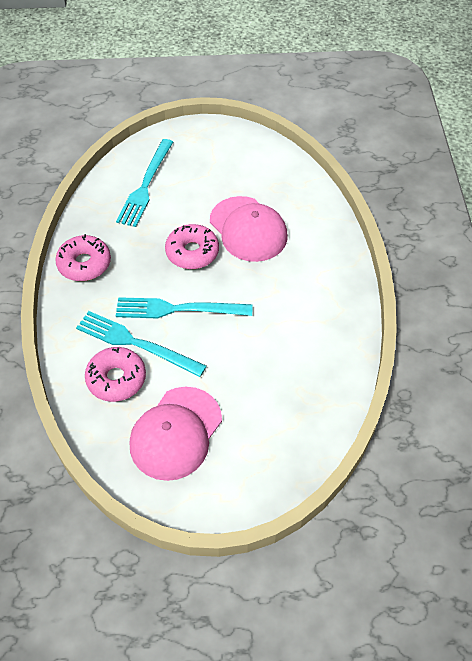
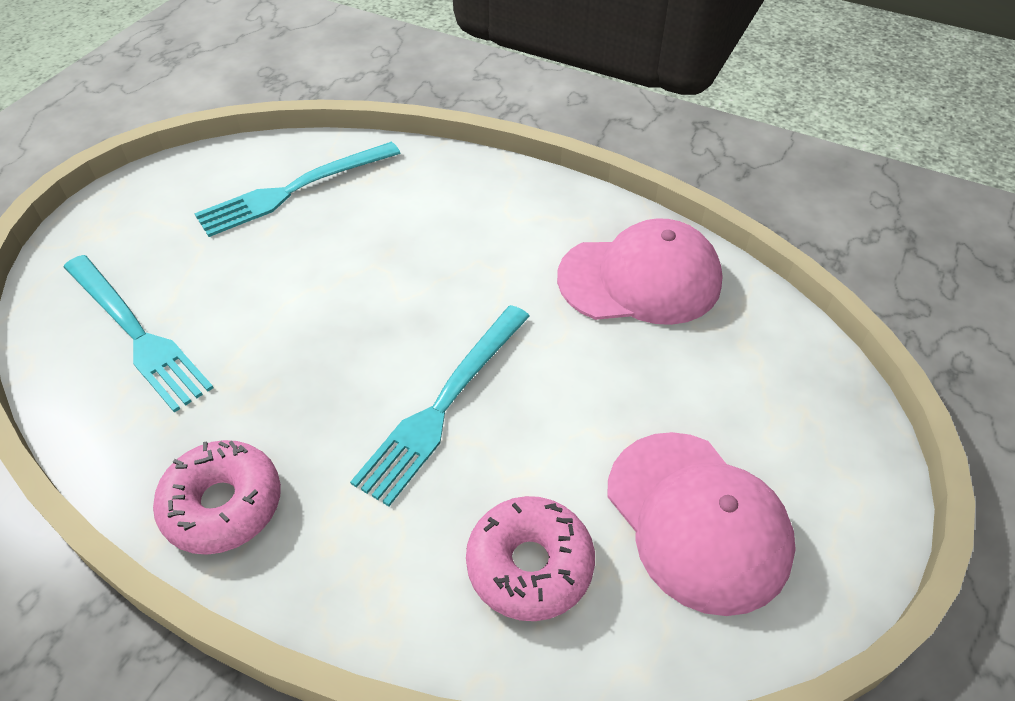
camera: 60 degrees left, 5 degrees down
turquoise fork [76,311,207,377] -> turquoise fork moved to [194,142,400,237]
pink donut [165,224,219,269] -> none
pink cap [210,196,287,262] -> pink cap moved to [557,218,723,325]

